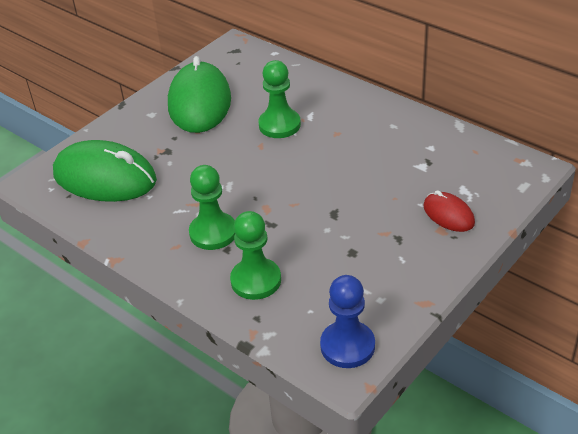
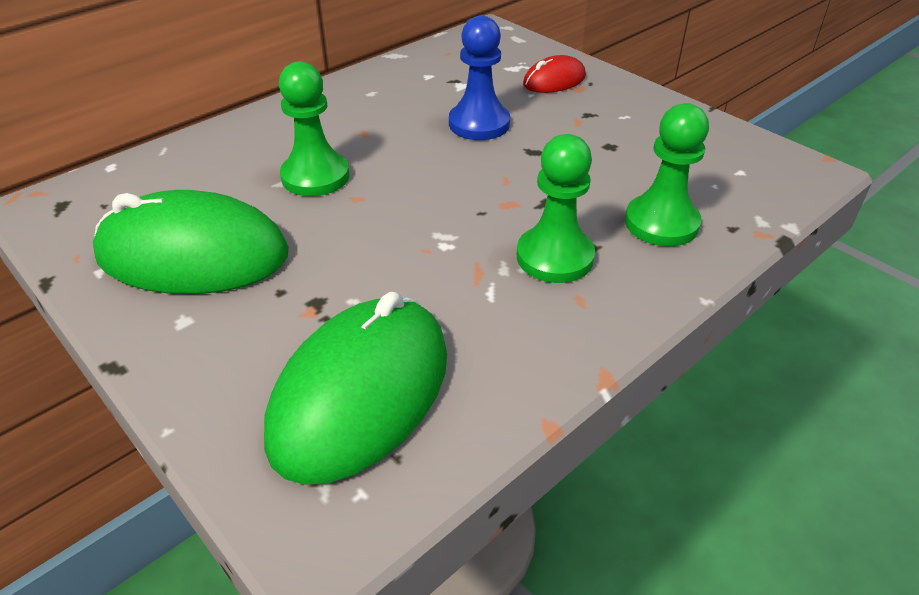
camera: 85 degrees left, 0 degrees up
blue pawn [320,275,375,368] -> blue pawn moved to [449,15,510,140]

